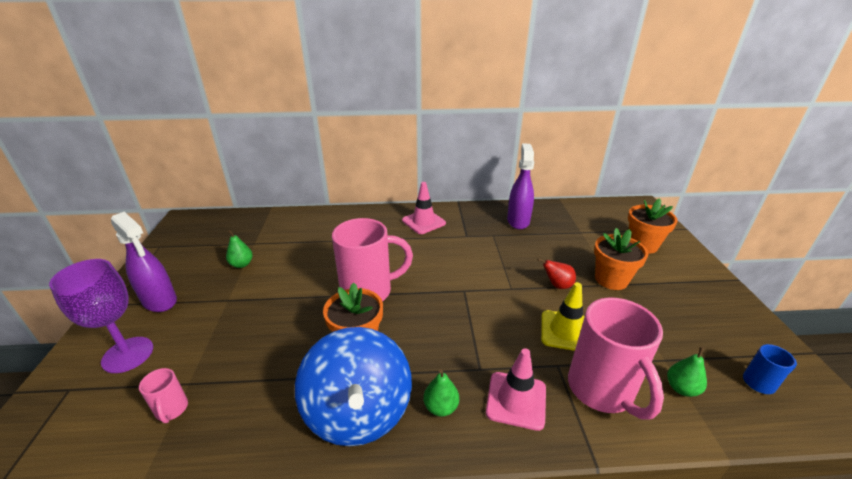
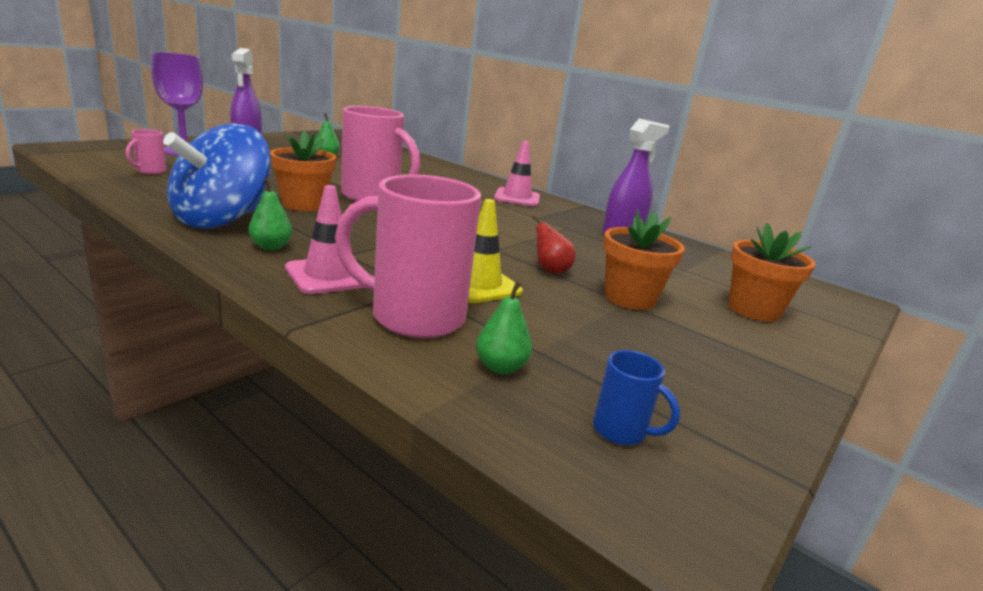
camera: 40 degrees right, 10 degrees down
pink mug [568,297,664,419] -> pink mug turned 75 degrees clockwise [335,174,481,338]

